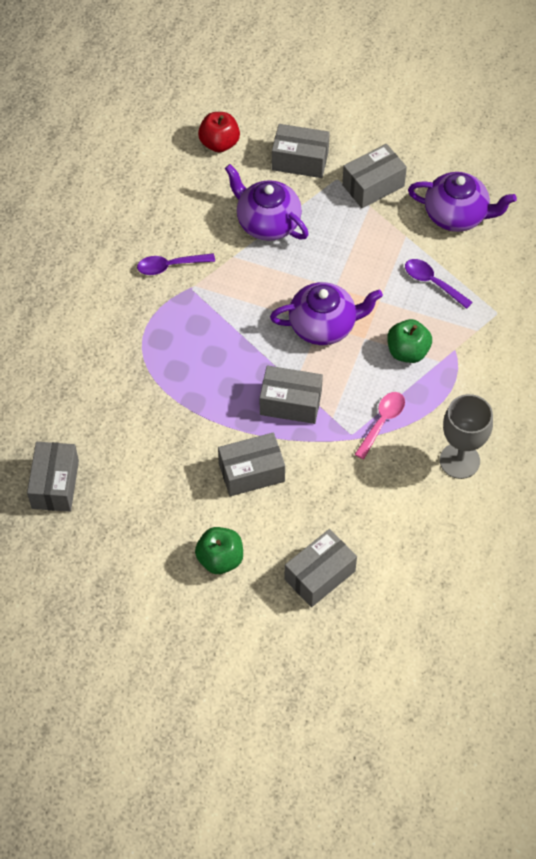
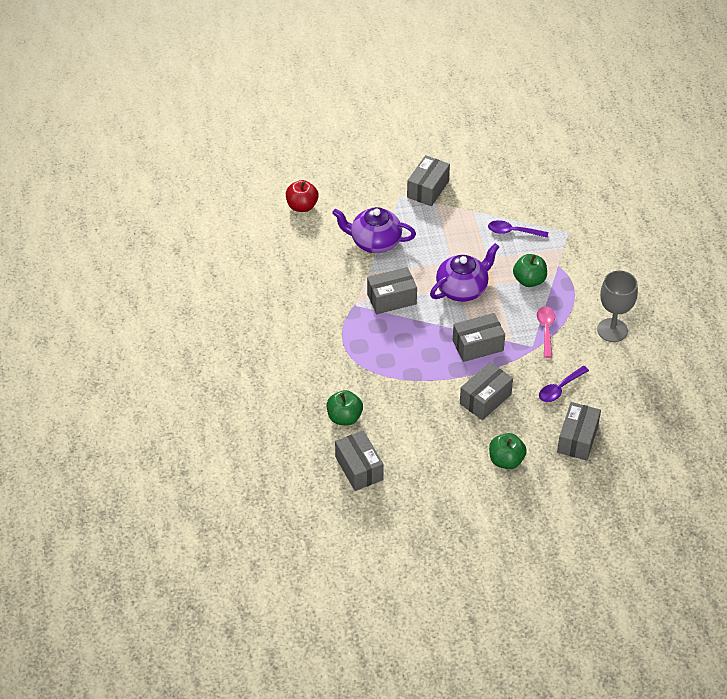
camera: 30 degrees left, 10 degrees down
purple spoon [137,253,215,275] -> purple spoon moved to [539,366,589,402]
grey box [272,124,330,178] -> grey box moved to [367,267,417,314]
purple teapot [408,172,517,232] -> none
none -> green apple [327,390,363,426]

